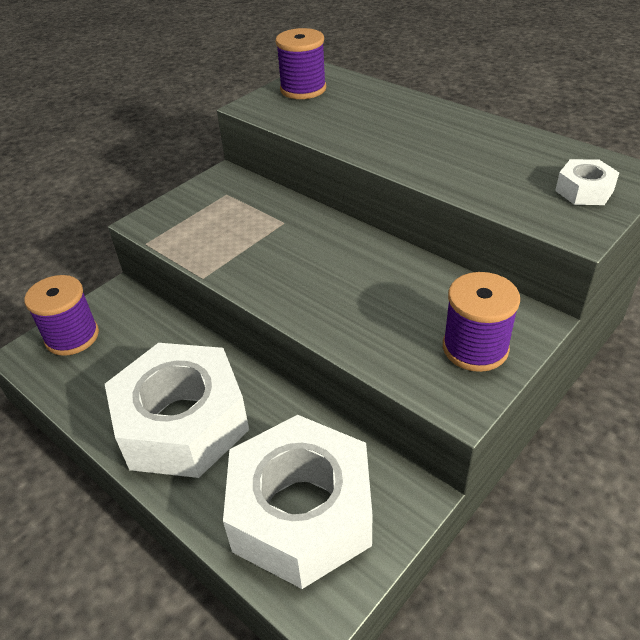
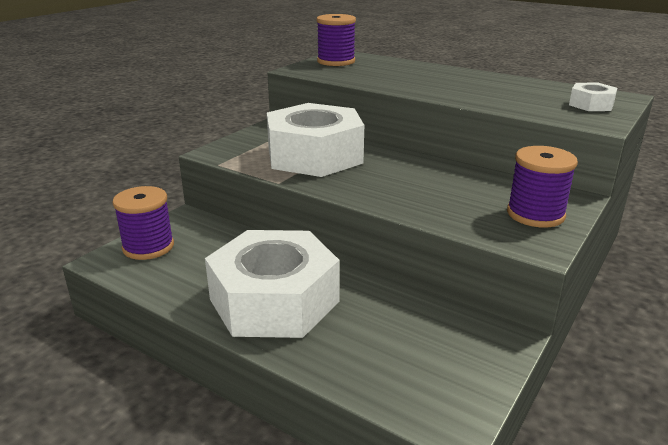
camera: 10 degrees left, 15 degrees down
white nut [223,415,372,589] -> white nut moved to [267,103,364,177]

